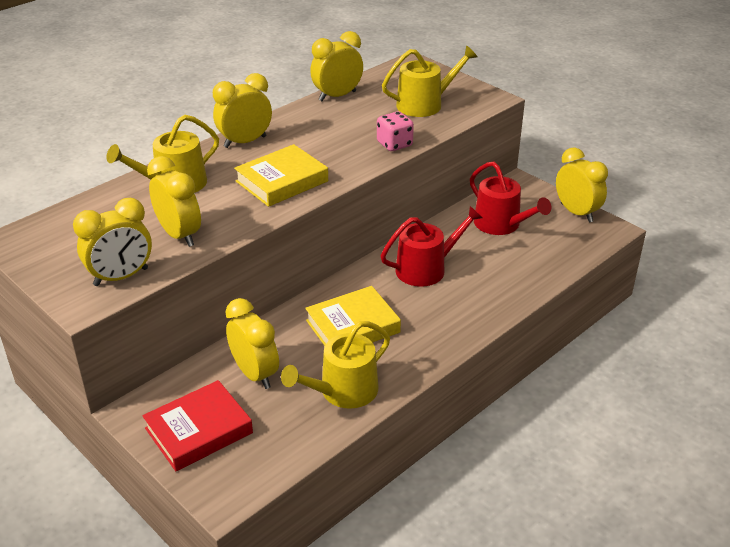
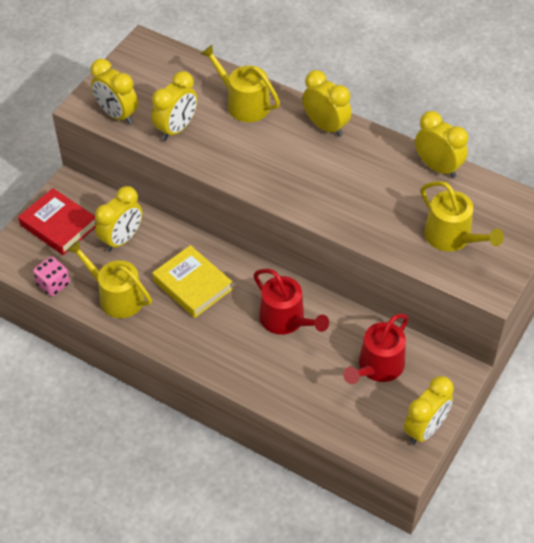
camera: 75 degrees right, 15 degrees up
yellow book [234,144,328,207] -> none
pink dice [377,111,414,151] -> pink dice moved to [33,257,70,296]

